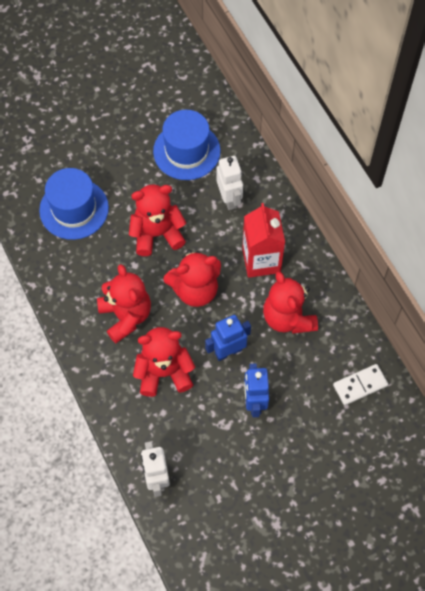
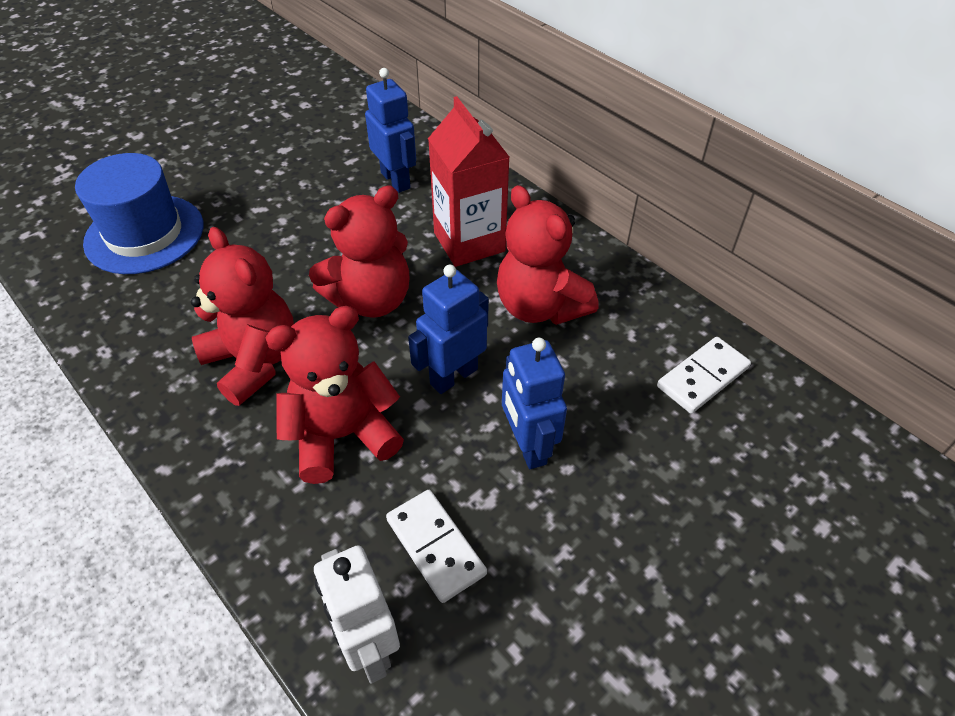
camera: 15 degrees left, 15 degrees down
red teddy bear [129,184,186,256] -> none
blue hat [153,110,221,180] -> none
white robot [216,156,243,210] -> blue robot [365,68,416,193]
none -> white domino [386,490,487,603]

